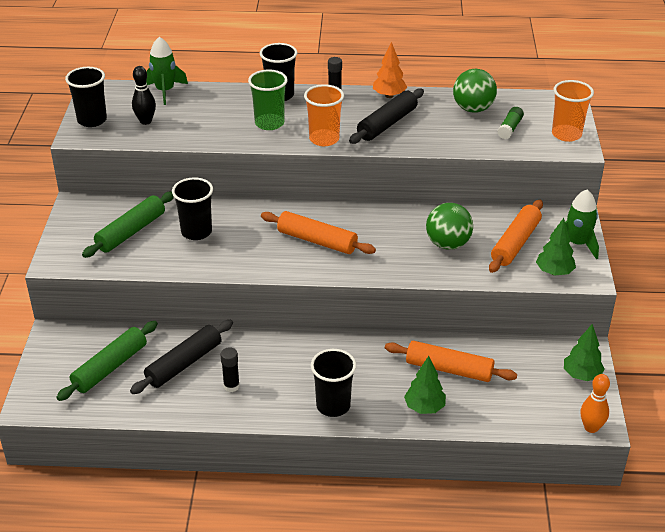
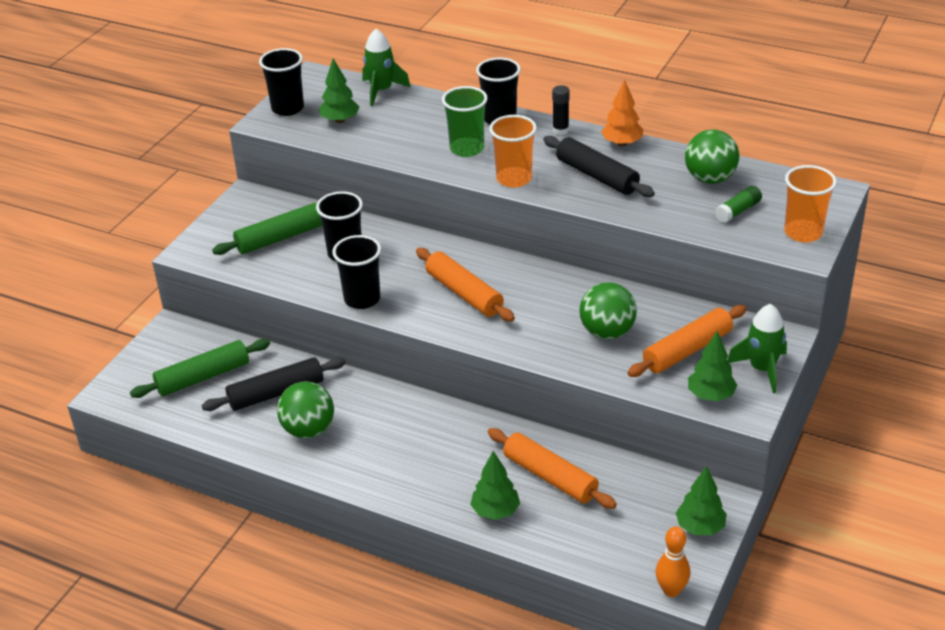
camera: 25 degrees right, 0 degrees up
black bowling pin [132,66,156,125] -> green tree [319,59,359,123]
black glue stick [221,347,240,392] -> green ball [277,381,334,438]
black cup [311,349,356,417] -> black cup moved to [332,235,381,309]
black rolling pin [349,88,424,144] -> black rolling pin turned 75 degrees clockwise [543,136,655,197]

